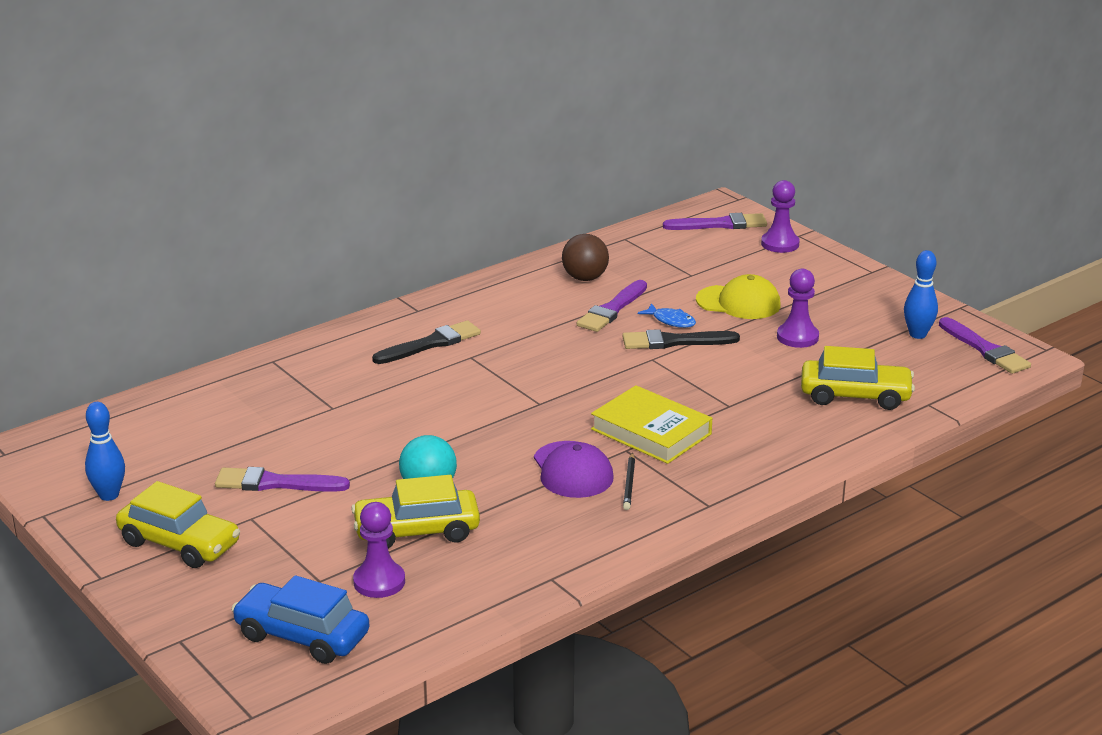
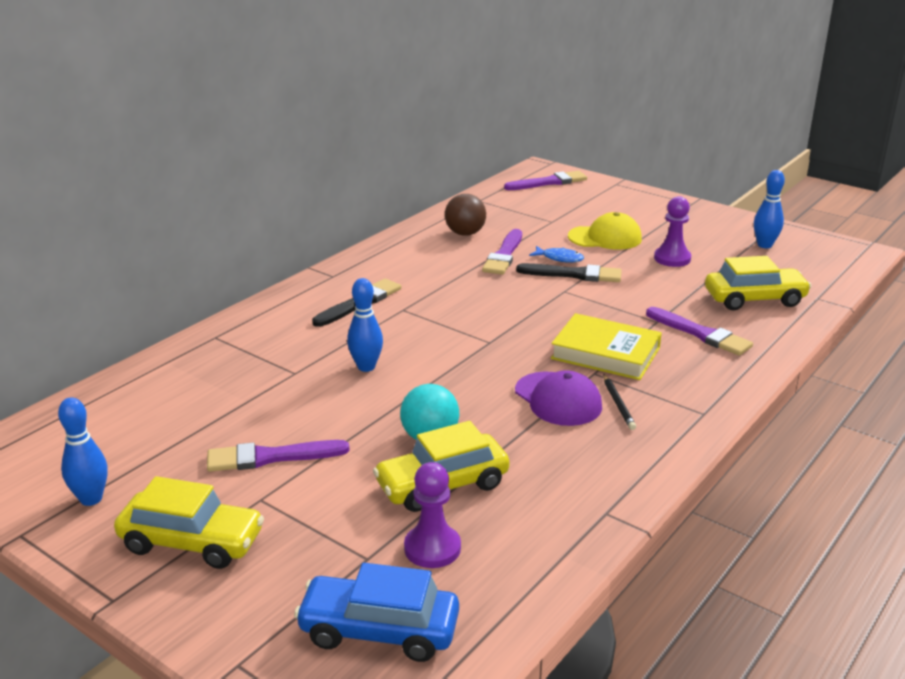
camera: 15 degrees left, 0 degrees up
black brush [622,329,740,349] -> black brush turned 150 degrees counterclockwise [516,263,622,282]
purple pawn [761,180,799,253] -> none
purple brush [939,317,1031,374] -> purple brush moved to [646,307,753,356]
none -> blue bowling pin [347,278,383,372]

